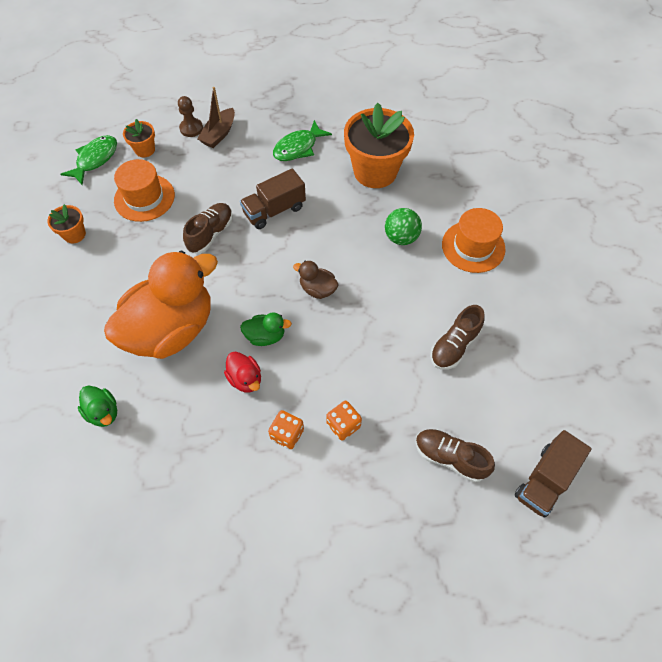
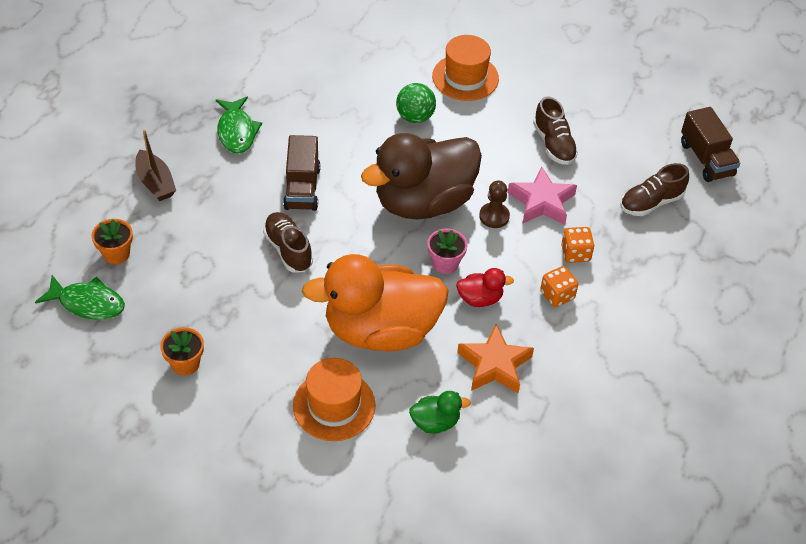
camera: 60 degrees left, 10 degrees down
green fish [60,135,117,186] -> green fish turned 135 degrees clockwise [35,275,125,320]
orange duck [104,250,218,359] -> orange duck turned 90 degrees counterclockwise [302,254,449,351]
orange hat [114,159,175,222] -> orange hat moved to [293,358,376,441]
brown pawn [178,96,203,137] -> brown pawn moved to [479,180,510,228]
green duck [240,313,292,346] -> pink flower pot [427,229,468,274]
brown duck [293,261,339,299] -> brown duck [361,133,482,219], size x2.45
orange flower pot [344,103,414,188] -> none
none -> orange star [457,324,534,393]
none -> pink star [508,166,577,225]

